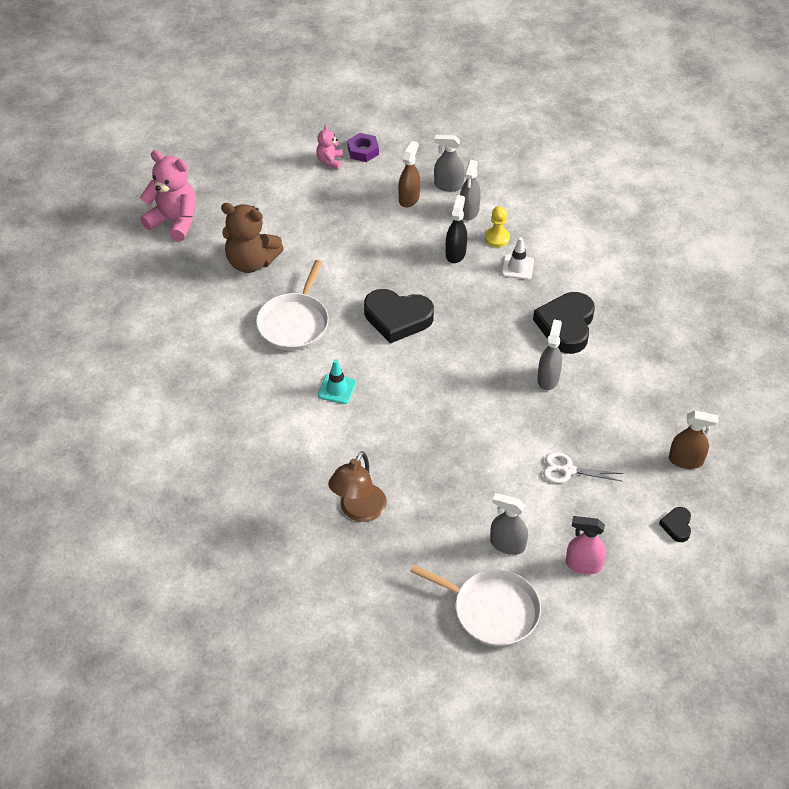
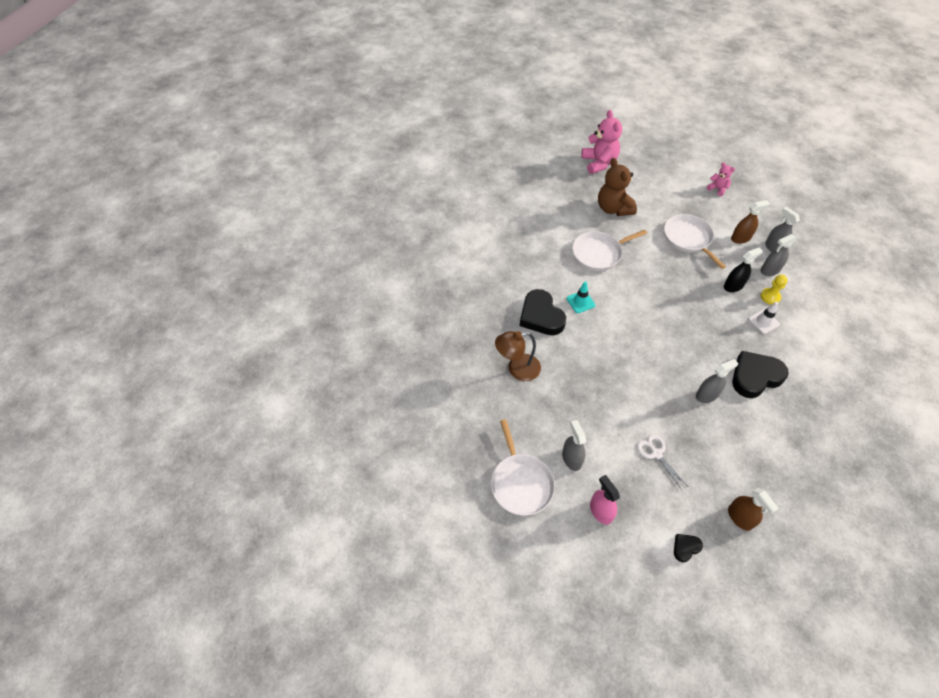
camera: 50 degrees right, 5 degrees up
pink teddy bear [316,124,343,169] -> pink teddy bear turned 75 degrees clockwise [707,163,735,196]
purple nut [347,133,379,162] -> none
black heart [364,289,434,344] -> black heart moved to [520,289,566,335]
none -> white pan [664,214,726,269]

